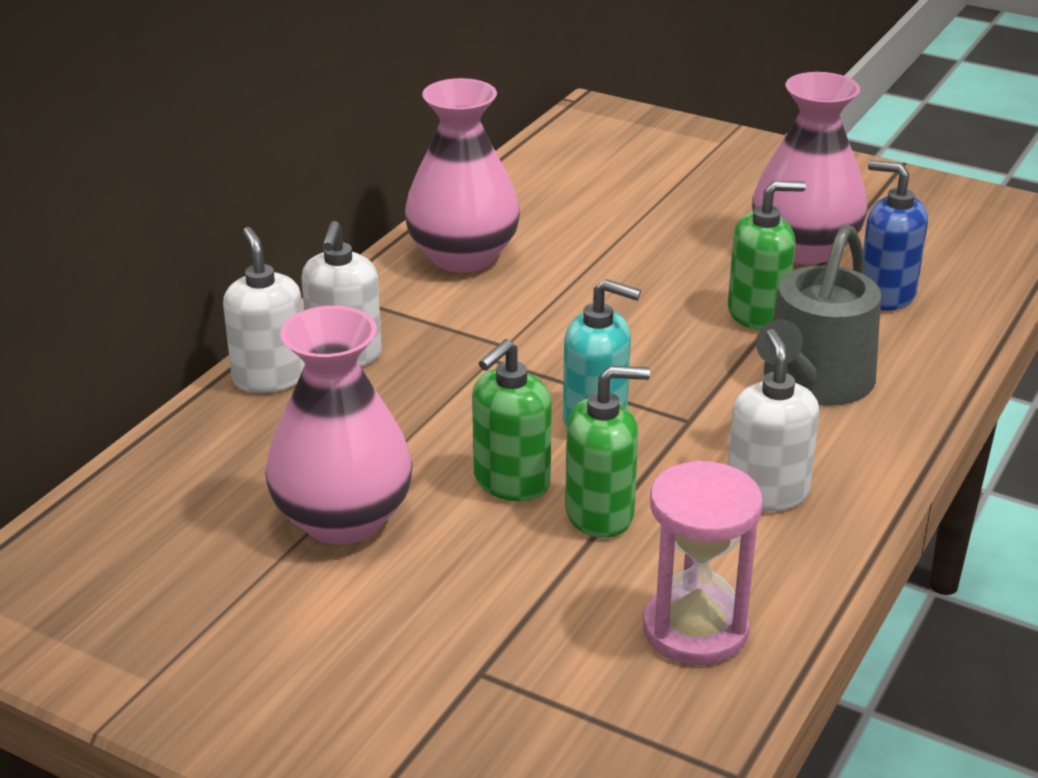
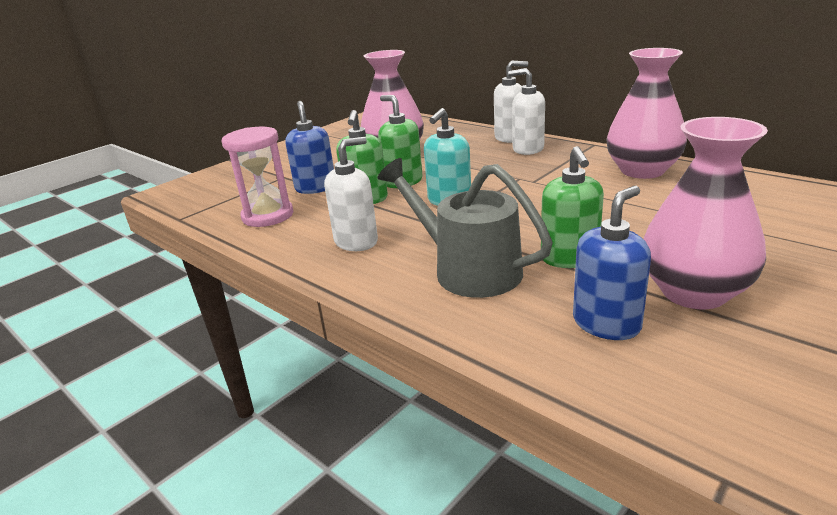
camera: 105 degrees right, 5 degrees down
white soap dispenser [728,329,819,511] -> white soap dispenser turned 45 degrees counterclockwise [324,137,378,251]
none -> blue soap dispenser [285,101,334,194]

